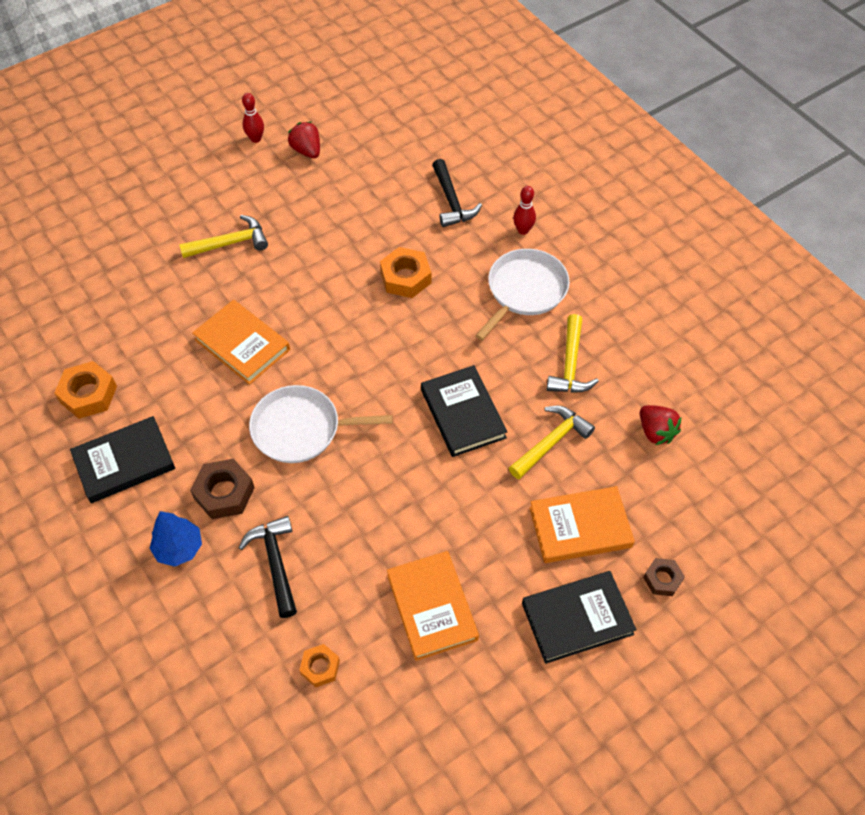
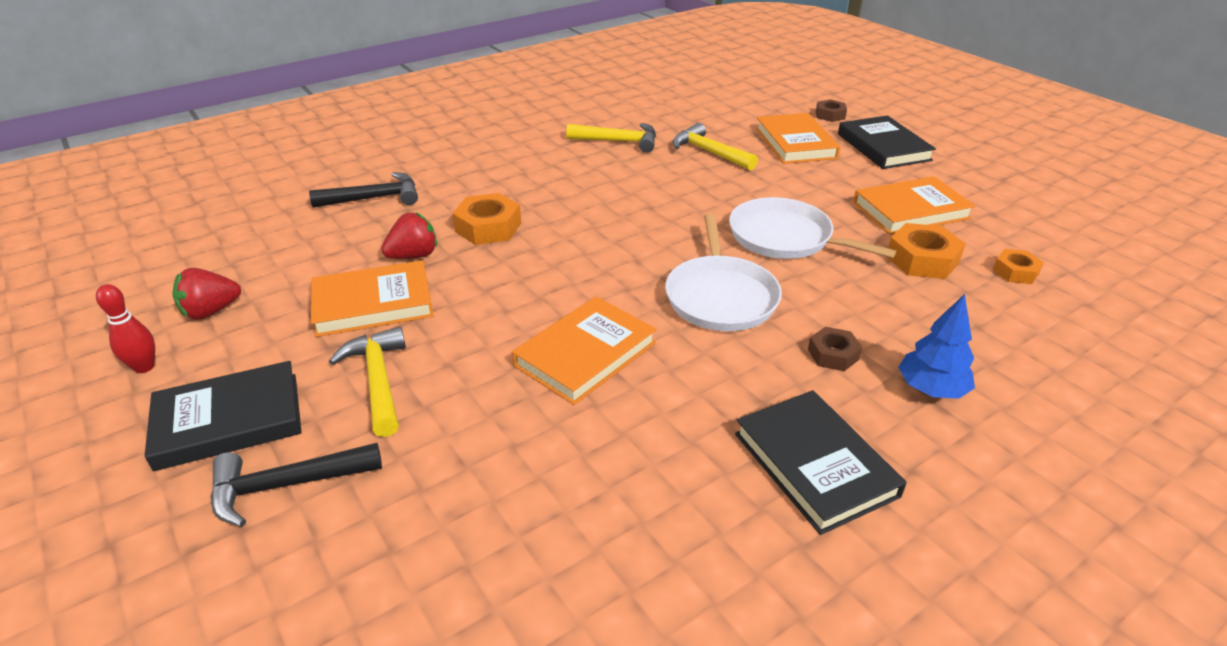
camera: 90 degrees left, 20 degrees down
orange nut [54,361,117,419] -> orange nut moved to [887,223,965,279]
brown nut [190,459,255,519] -> brown nut [808,327,862,371], size x0.61
black hammer [238,516,297,618] -> black hammer moved to [210,443,382,527]
black book [421,365,507,457] -> black book moved to [145,361,302,471]
white pan [475,249,570,340] -> white pan moved to [729,197,897,259]
red bowling pin [513,186,536,235] -> none
red strawberry [640,405,682,445] -> red strawberry moved to [381,213,437,259]
none -> orange book [311,260,434,337]

